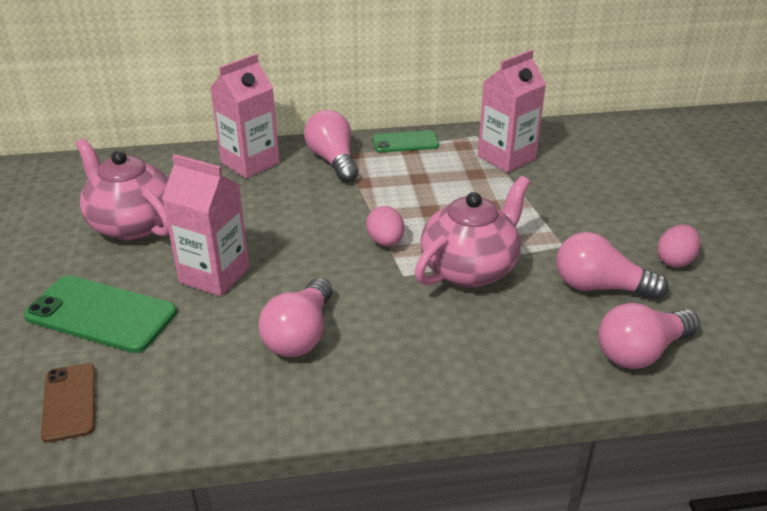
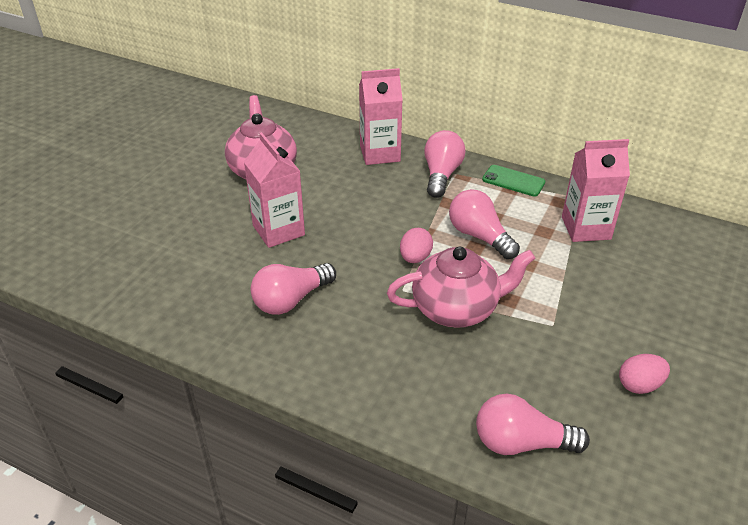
camera: 35 degrees right, 5 degrees up
green phone [24,275,177,353] -> none
brown phone [41,363,96,443] -> none
pink light bulb [556,232,669,299] -> pink light bulb moved to [449,189,520,259]

